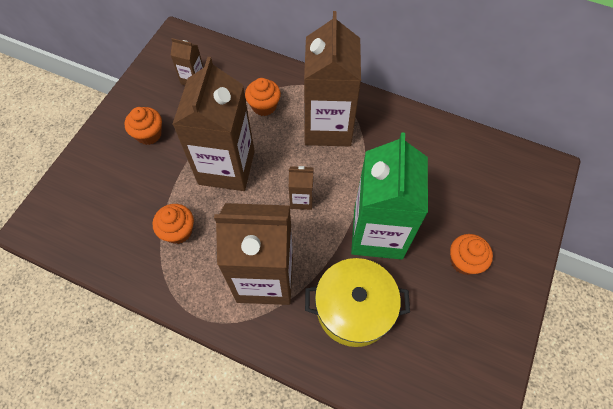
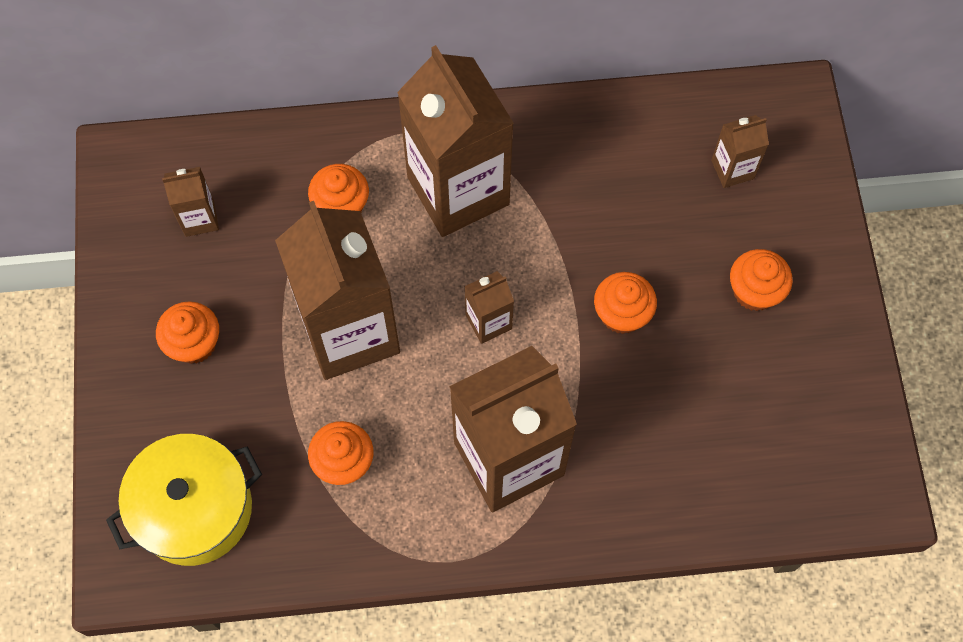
camera: 30 degrees left, 5 degrees up
yellow pot [305,258,410,347] -> yellow pot moved to [106,434,262,566]
green carton [351,132,428,260] -> orange cupcake [594,272,657,334]
none -> brown carton [711,115,769,188]

